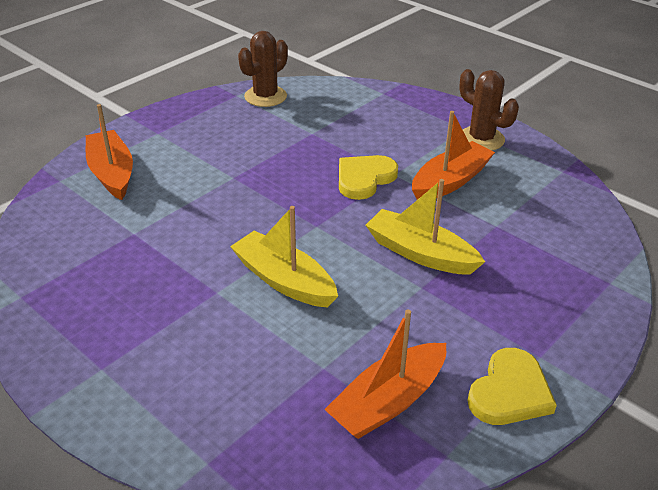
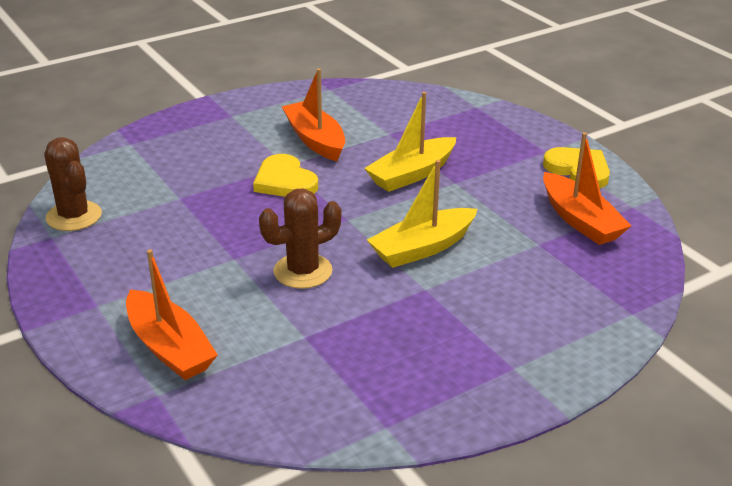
camera: 75 degrees left, 5 degrees down
orange boat [86,104,133,200] -> orange boat turned 120 degrees counterclockwise [126,249,218,380]
brown cactus [459,69,519,151] -> brown cactus moved to [259,188,342,289]

